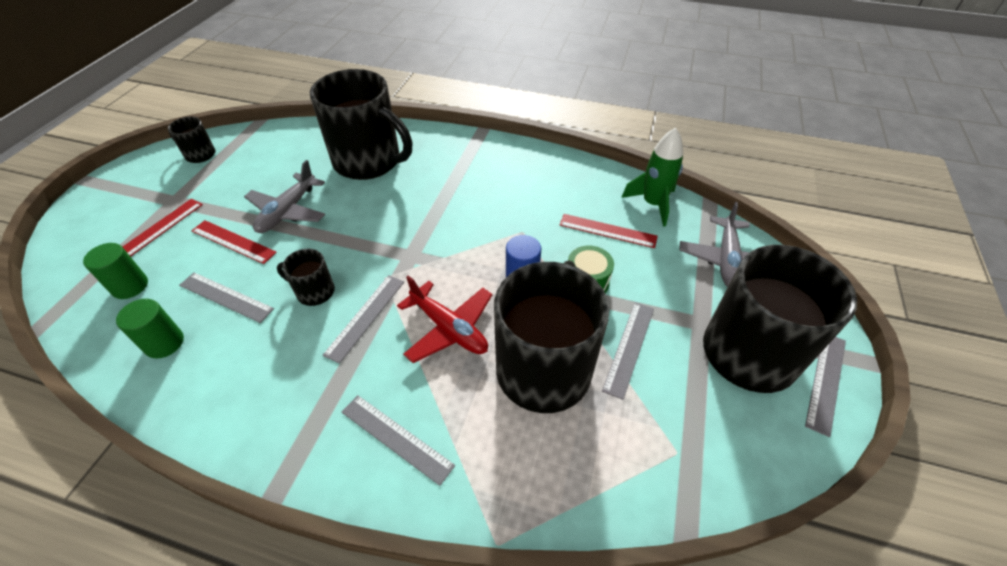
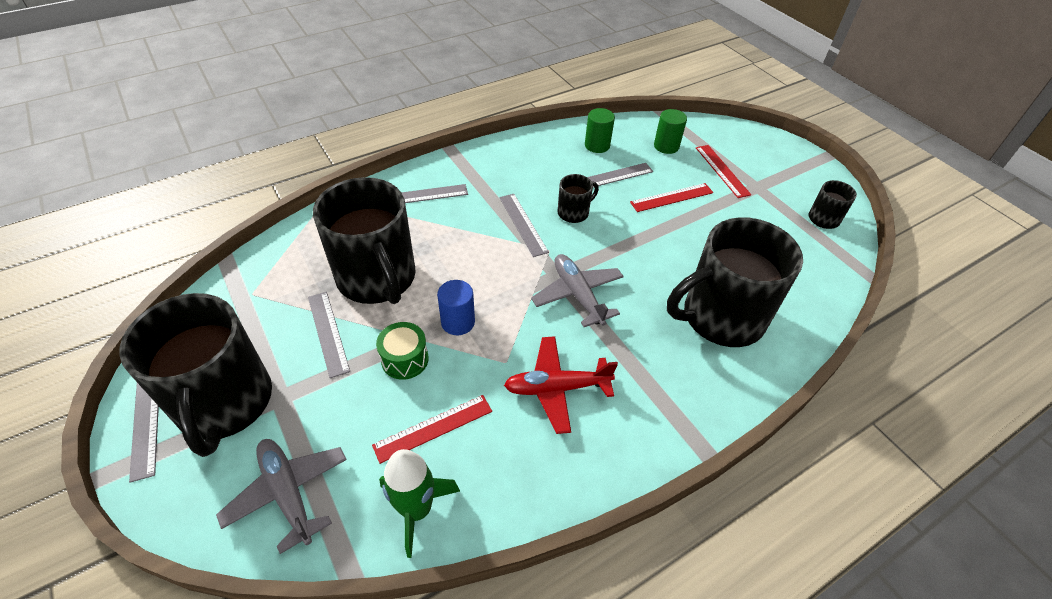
camera: 130 degrees right, 0 degrees up
grey plane [244,160,325,233] -> grey plane moved to [531,254,624,327]
red plane [397,275,492,363] -> red plane moved to [504,336,618,434]

